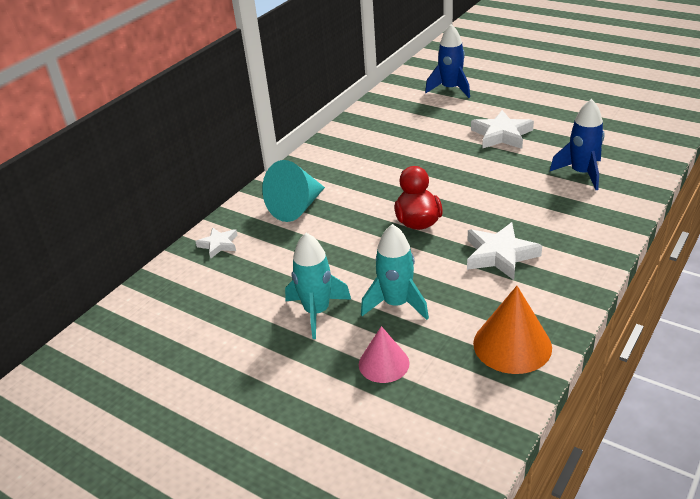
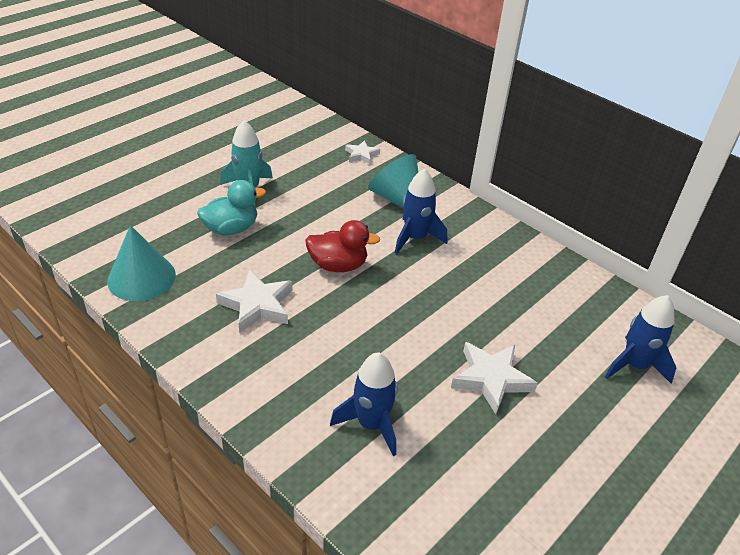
camera: 95 degrees right, 5 degrees up
pink cone [359,326,409,383] -> none
turquoise rocket [361,224,429,320] -> turquoise duck [197,180,266,235]
orange cone [473,286,552,374] -> turquoise cone [107,225,176,301]
none -> blue rocket [395,168,447,254]

